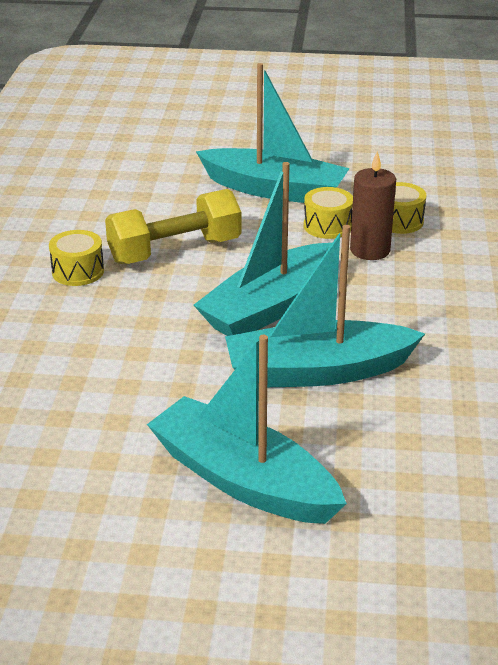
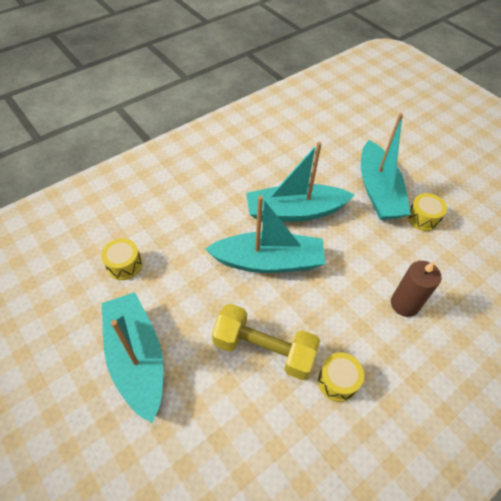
camera: 135 degrees left, 20 degrees up
turquoise boat [225,225,425,387] -> turquoise boat turned 135 degrees clockwise [246,142,355,222]
yellow drum [304,187,353,239] -> yellow drum moved to [407,193,447,231]
brown candle [350,151,396,260] -> brown candle moved to [391,261,441,317]

